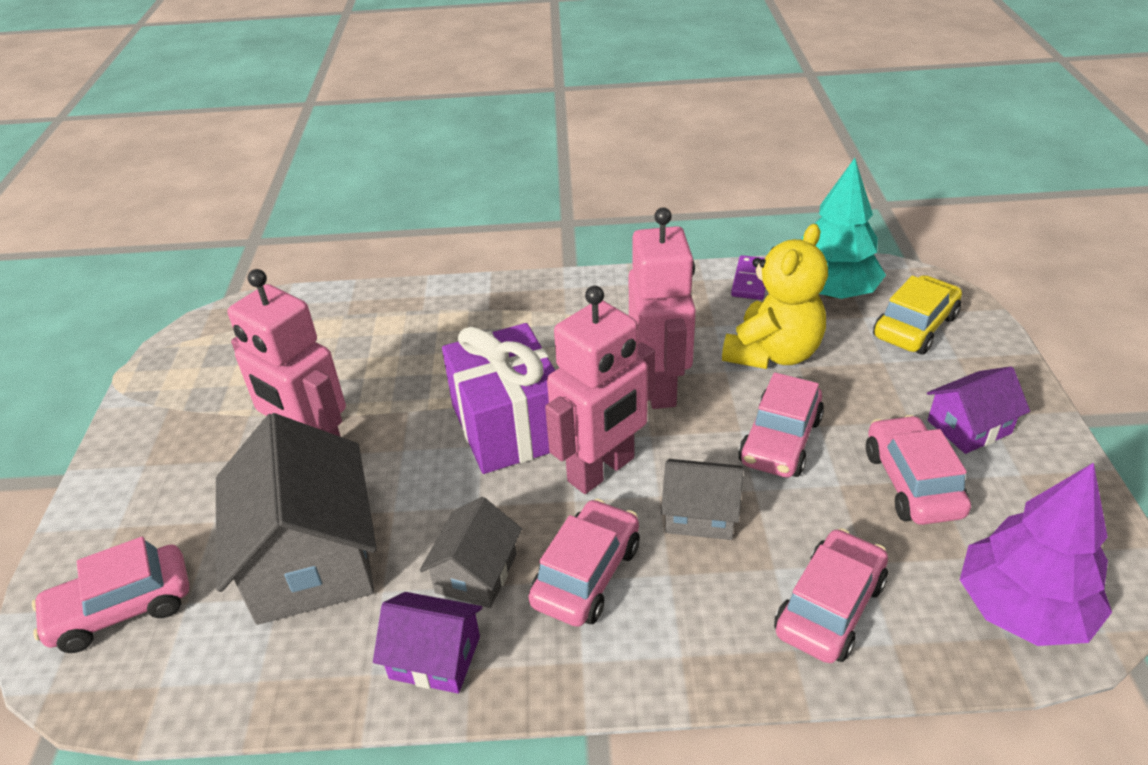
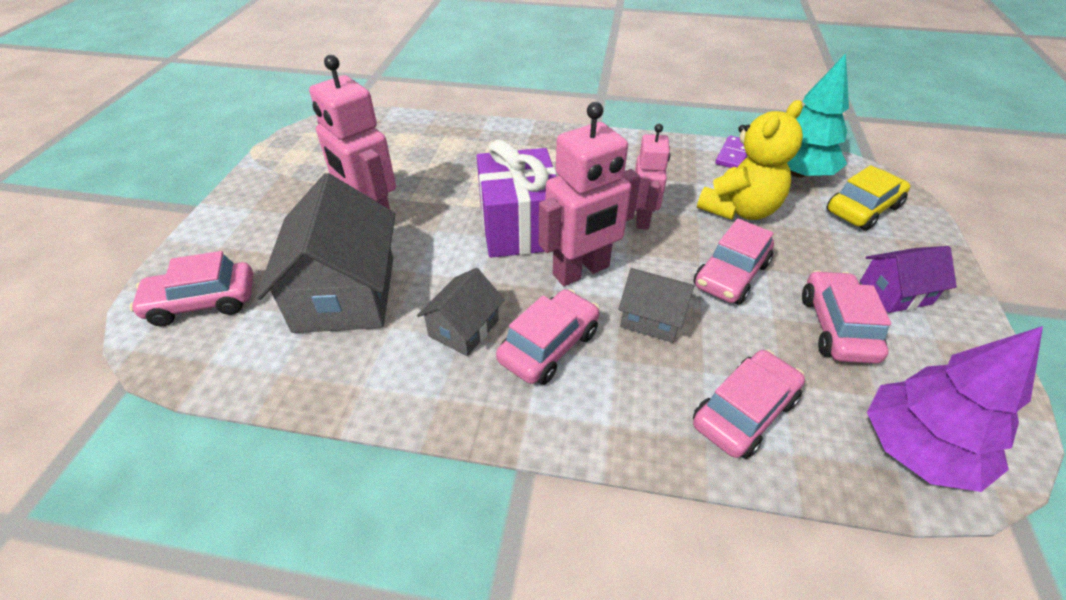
camera: 10 degrees right, 5 degrees up
purple house [373,592,482,694] -> none
pink robot [629,208,696,409] -> pink robot [635,124,670,229], size x0.64

